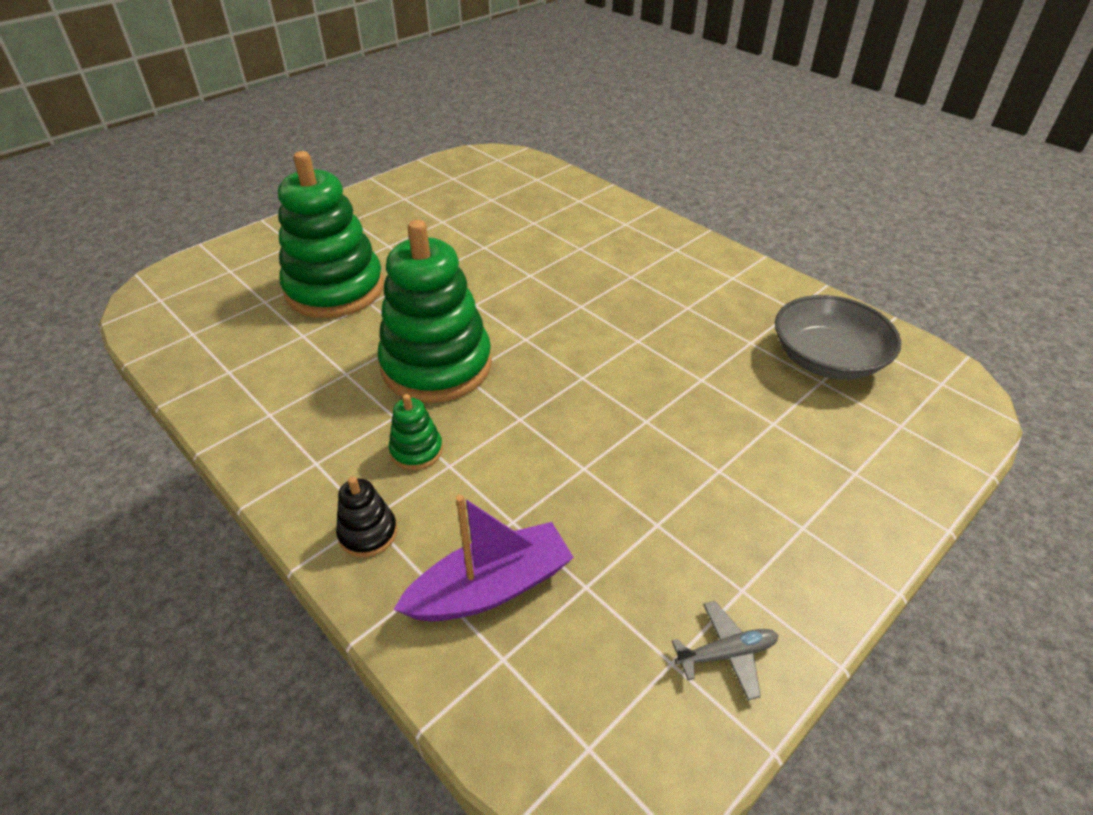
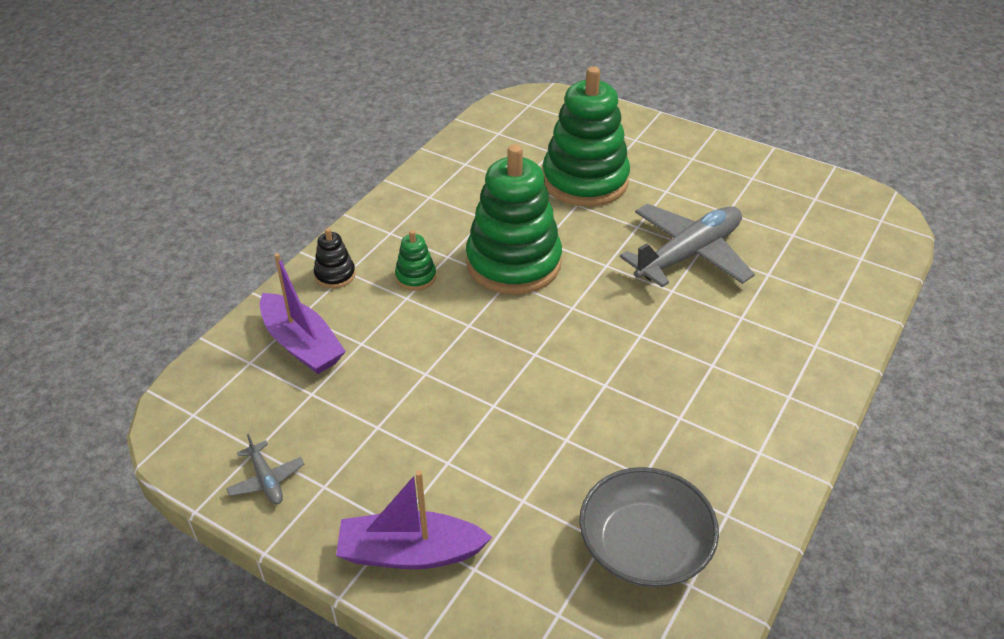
camera: 75 degrees right, 0 degrees up
none -> purple boat [336,470,493,569]
none -> grey plane [620,204,755,287]

